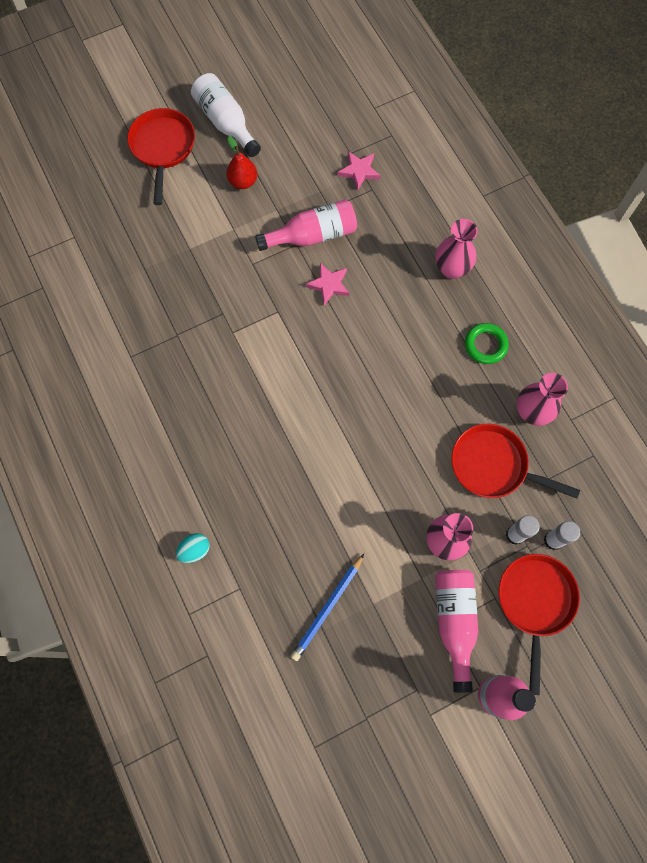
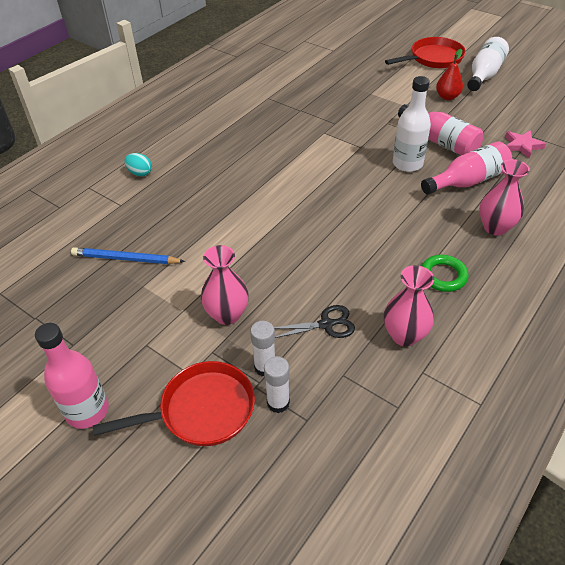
camera: 65 degrees right, 25 degrees down
pink star [306,263,350,305] -> white bottle [393,76,431,172]
pink bottle [435,570,478,693] -> pink bottle moved to [421,141,512,195]
red pan [451,424,580,499] -> black scissors [274,305,355,338]

